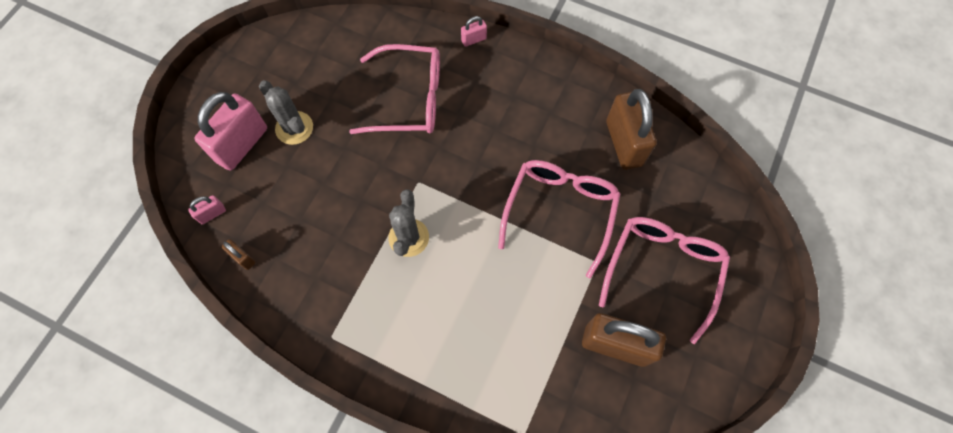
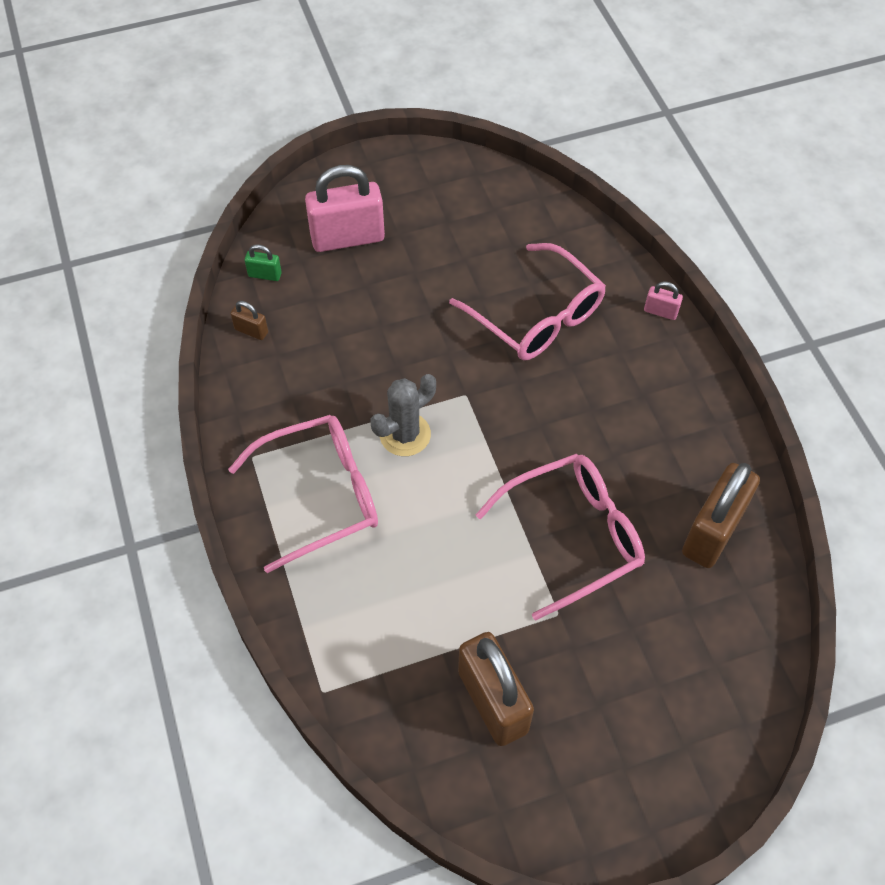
camera: 45 degrees right, 10 degrees down
pink padlock [188,195,226,224] -> green padlock [245,244,282,281]
brown padlock [222,239,255,270] -> brown padlock turned 60 degrees counterclockwise [231,301,268,340]
grey cactus [259,80,313,145] -> none
pink glasses [599,217,730,344] -> pink glasses moved to [228,415,378,573]

